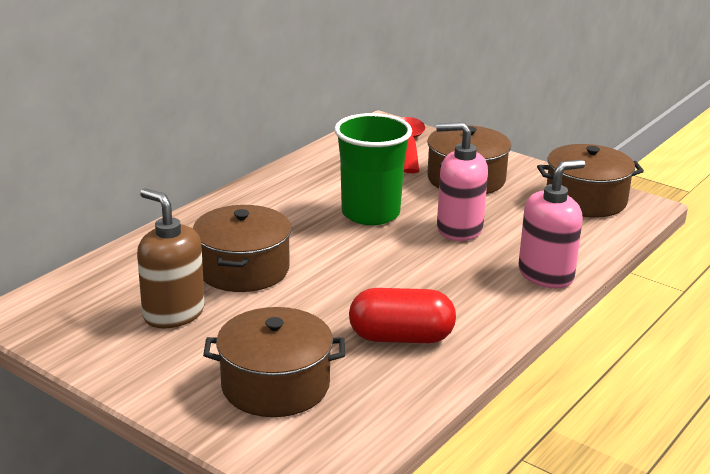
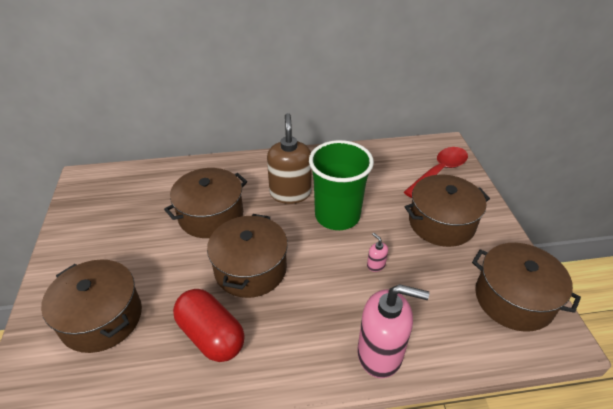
camera: 45 degrees right, 15 degrees up
brown soap dispenser [137,188,205,328] -> brown soap dispenser moved to [267,113,312,204]
pink soap dispenser [436,122,488,241] -> pink soap dispenser [367,233,388,272], size x0.42
none -> brown pot [207,214,288,298]

